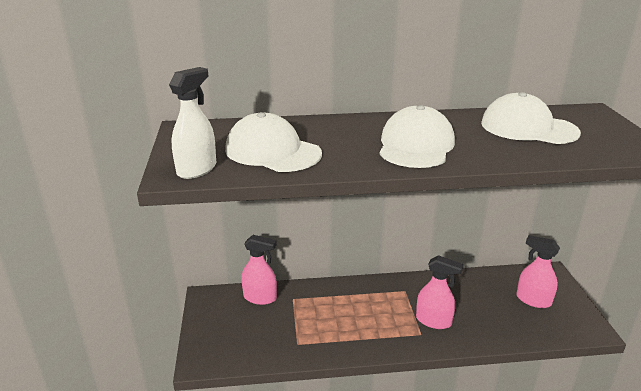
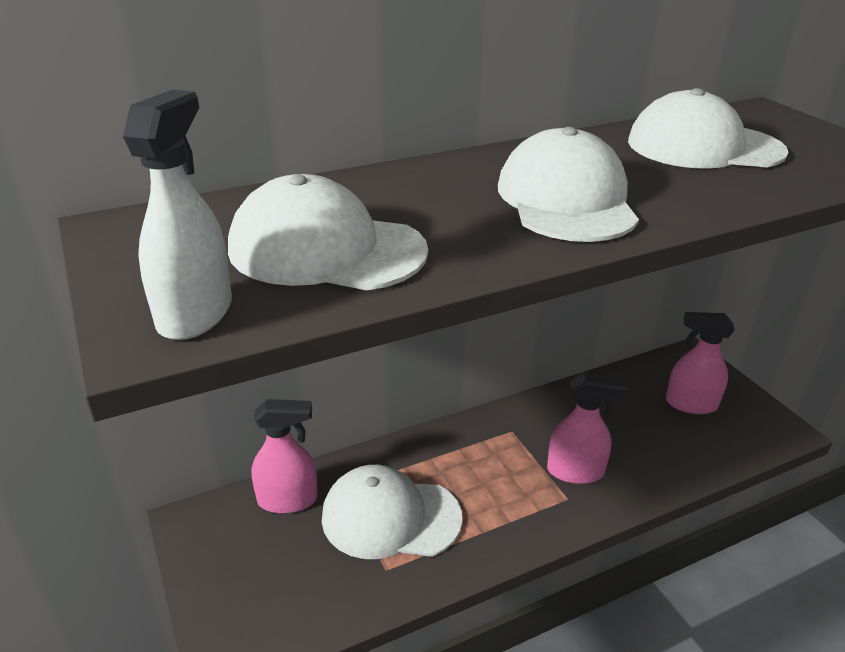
camera: 20 degrees left, 5 degrees up
none -> white cap [322,465,463,559]

